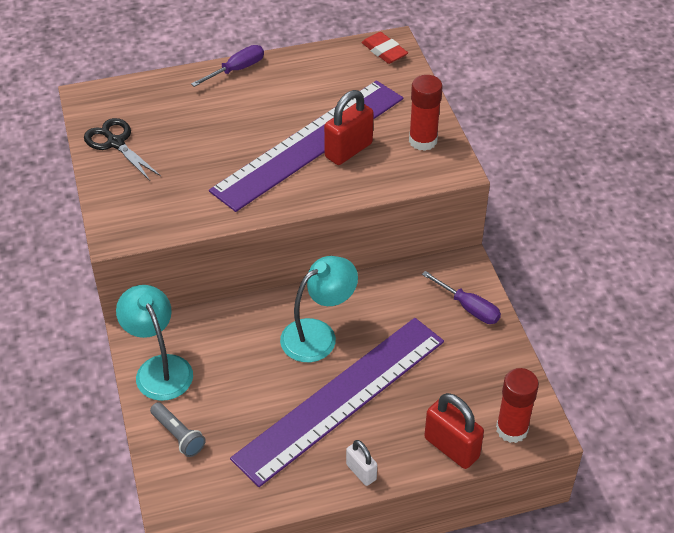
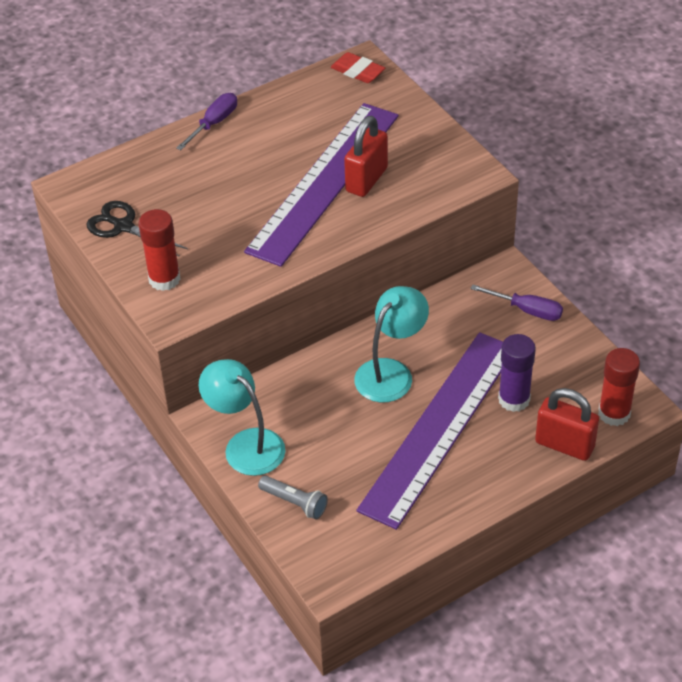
camera: 15 degrees left, 0 degrees up
white padlock [346,440,377,486] -> none
red glue stick [409,75,443,151] -> red glue stick moved to [138,209,181,291]
none -> purple glue stick [498,334,536,412]

